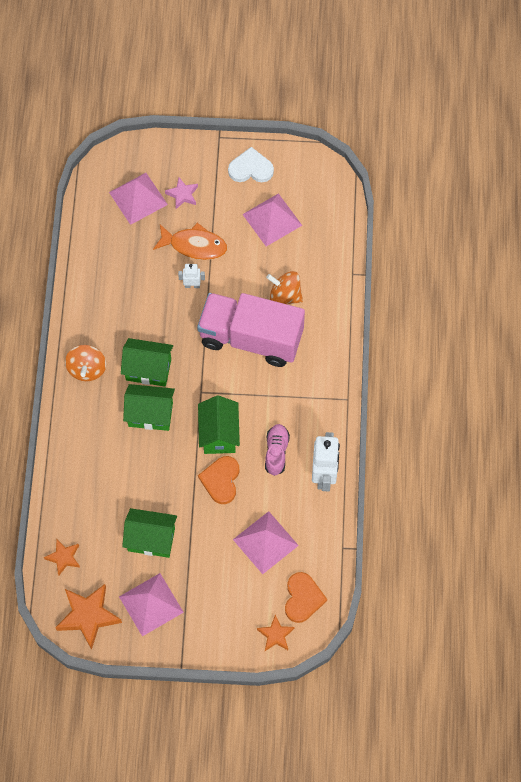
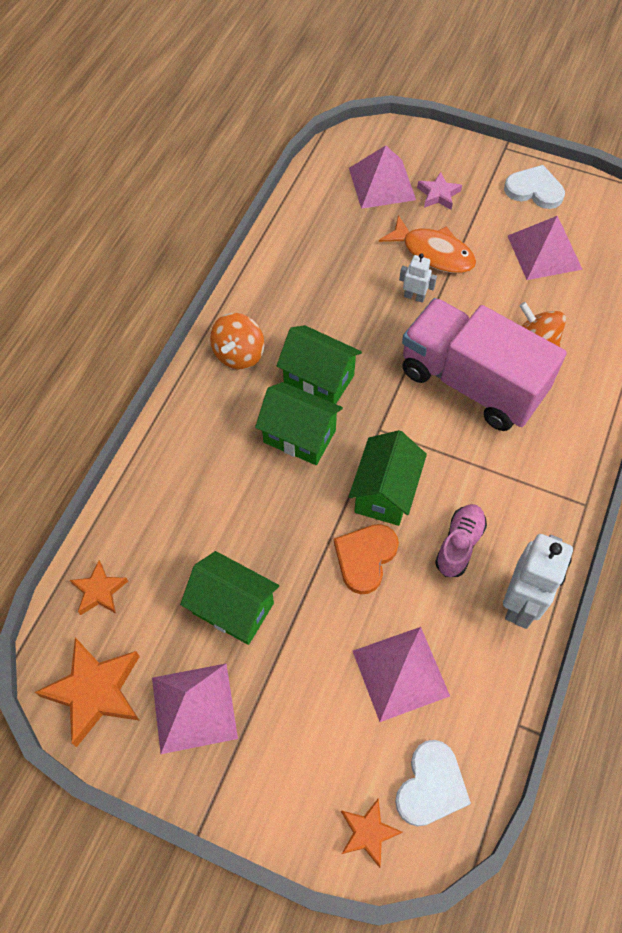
camera: 20 degrees right, 5 degrees down
orange heart [285,572,327,623] -> white heart [395,740,471,826]

